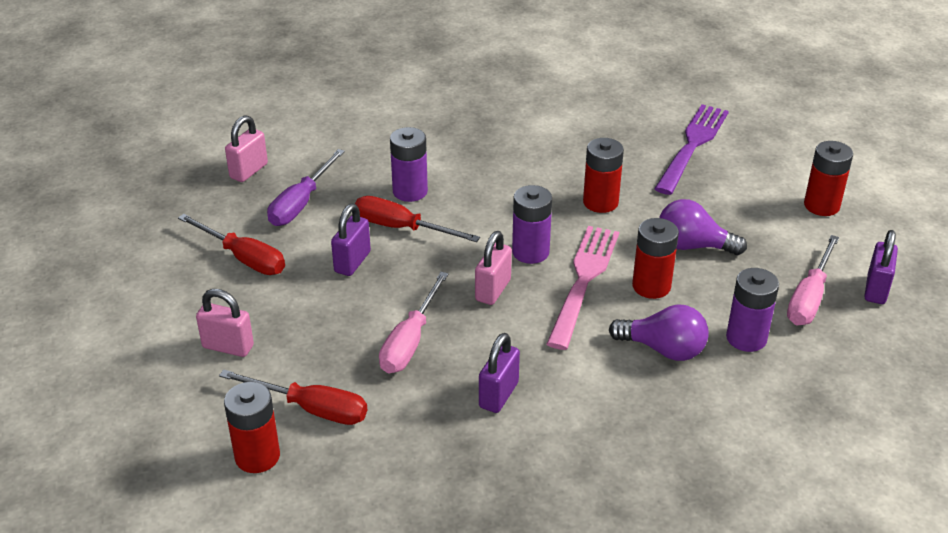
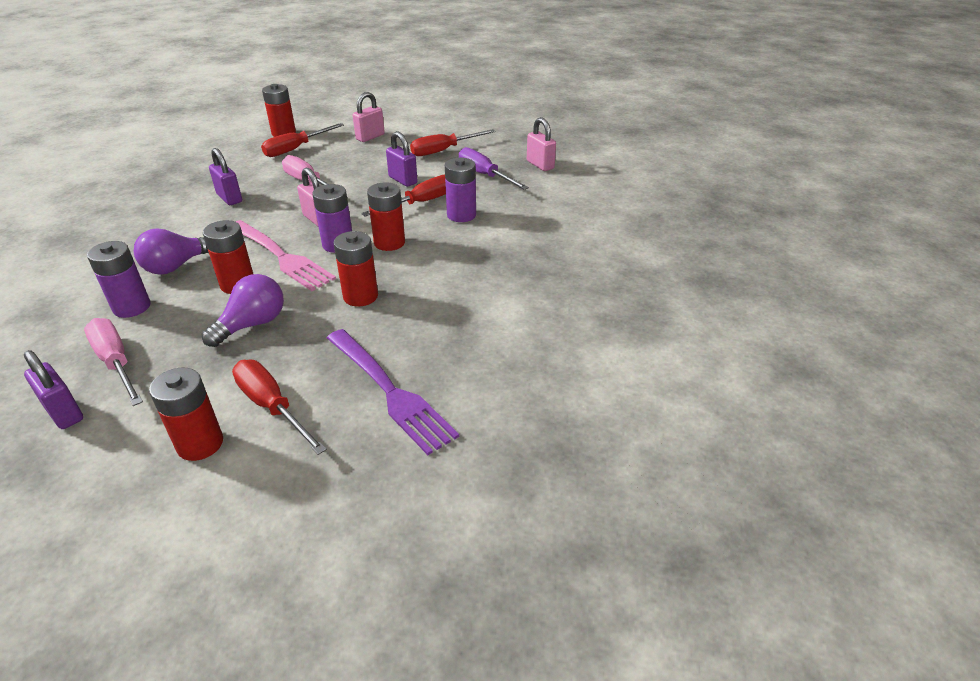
camera: 115 degrees right, 0 degrees up
none -> red screwdriver [232,360,327,455]
none -> red battery [367,182,405,251]

